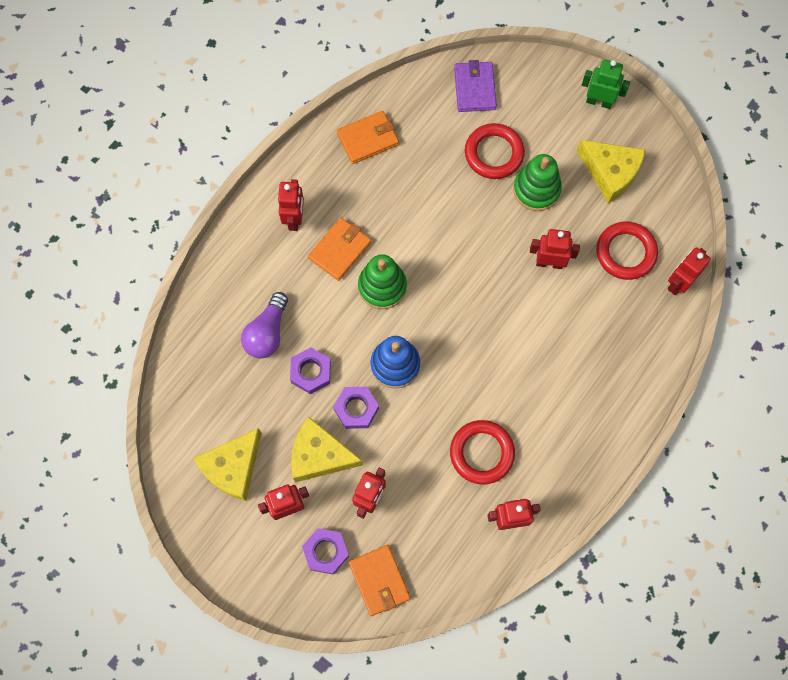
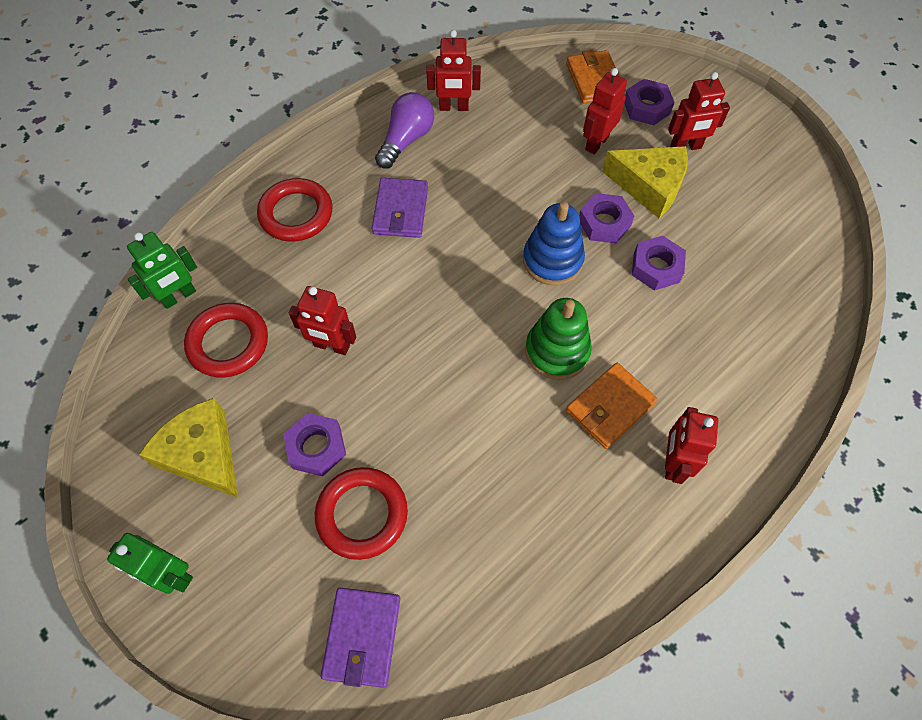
camera: 170 degrees left, 10 degrees down
yellow cheese [194,428,262,501] -> none
purple light bulb [241,292,288,359] -> purple light bulb moved to [375,92,434,169]
orange wallet [337,111,399,164] -> none
red ring [450,420,515,484] -> red ring moved to [257,178,333,242]
green stacking toy [513,154,562,211] -> purple nut [283,413,346,477]
red robot [668,247,710,295] -> green robot [127,232,197,309]
none -> purple wallet [372,178,428,238]

